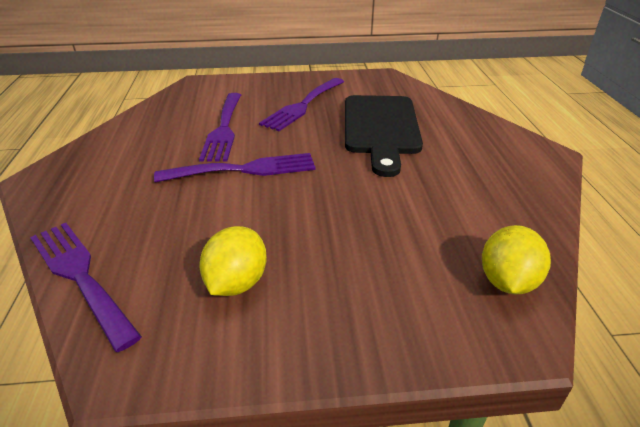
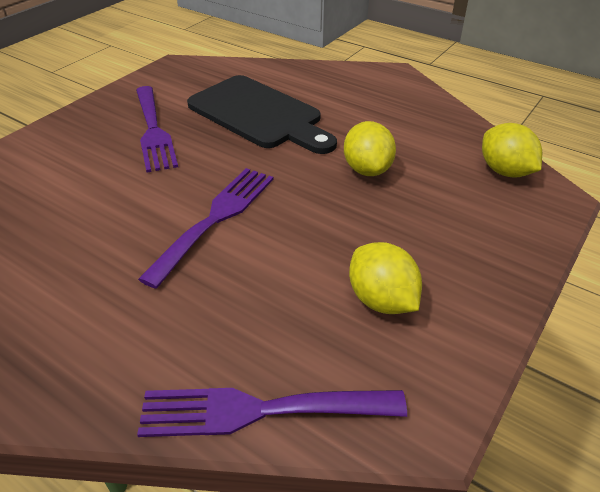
camera: 50 degrees left, 5 degrees up
purple fork [199,93,241,162] -> none
none -> yellow lemon [344,121,396,176]

